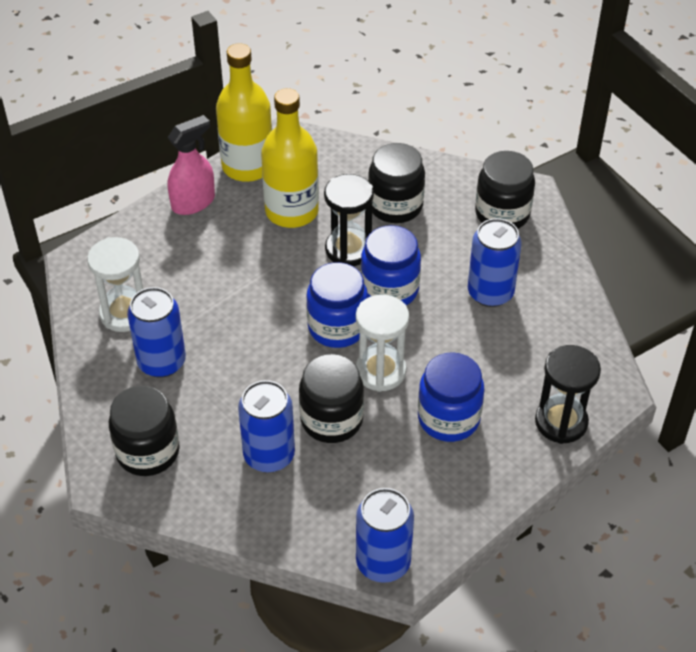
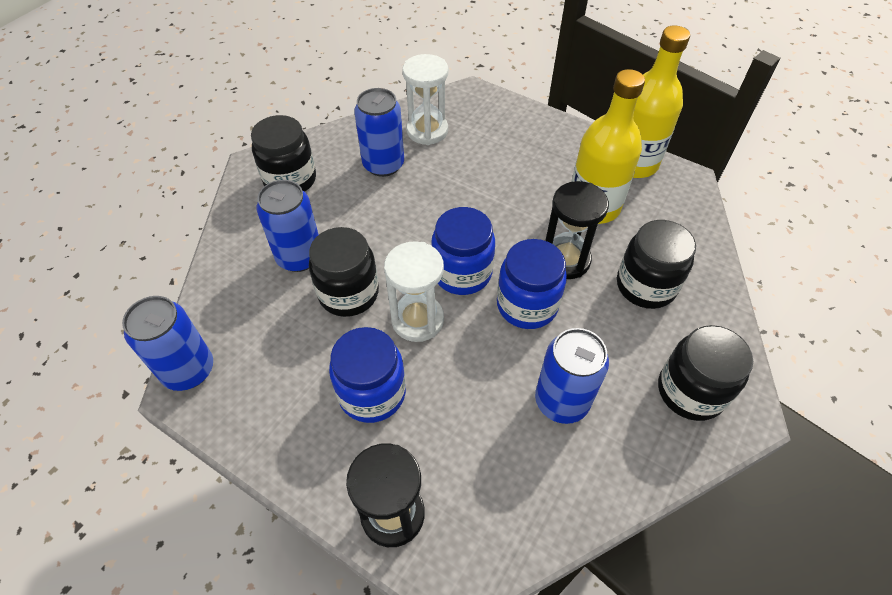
camera: 75 degrees right, 5 degrees up
pink spray bottle [168,115,215,215] -> none

